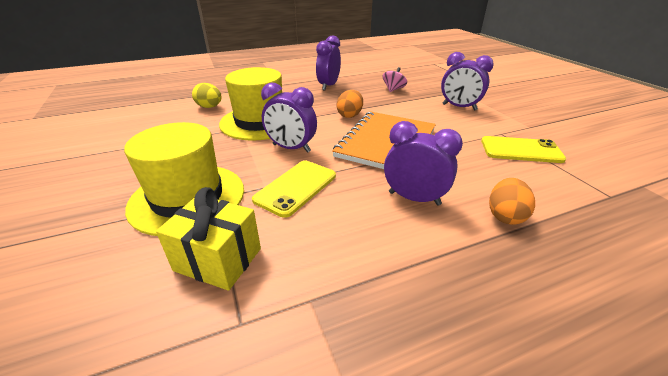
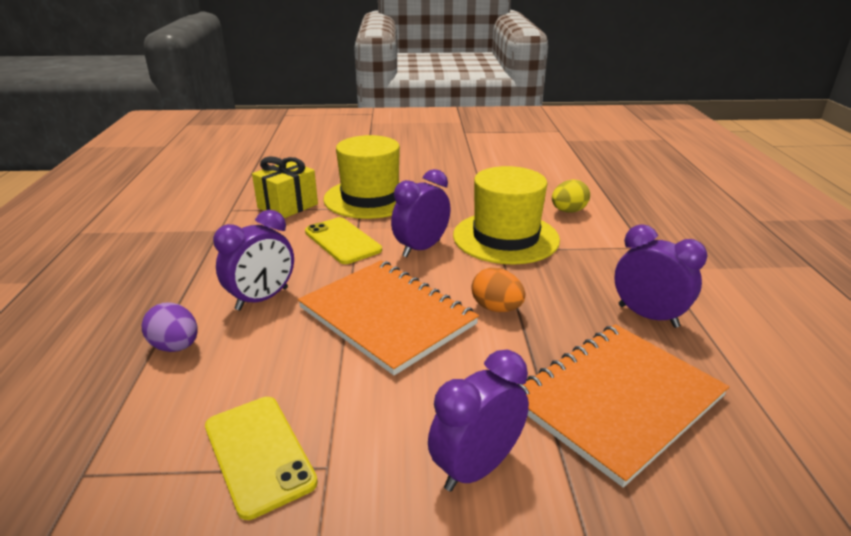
camera: 110 degrees right, 5 degrees down
pink spinning top [383,67,407,92] -> orange notebook [518,324,729,488]
yellow phone [481,136,566,163] -> yellow phone turned 60 degrees counterclockwise [205,397,318,520]
orange egg [489,178,535,225] -> purple egg [142,303,197,352]

